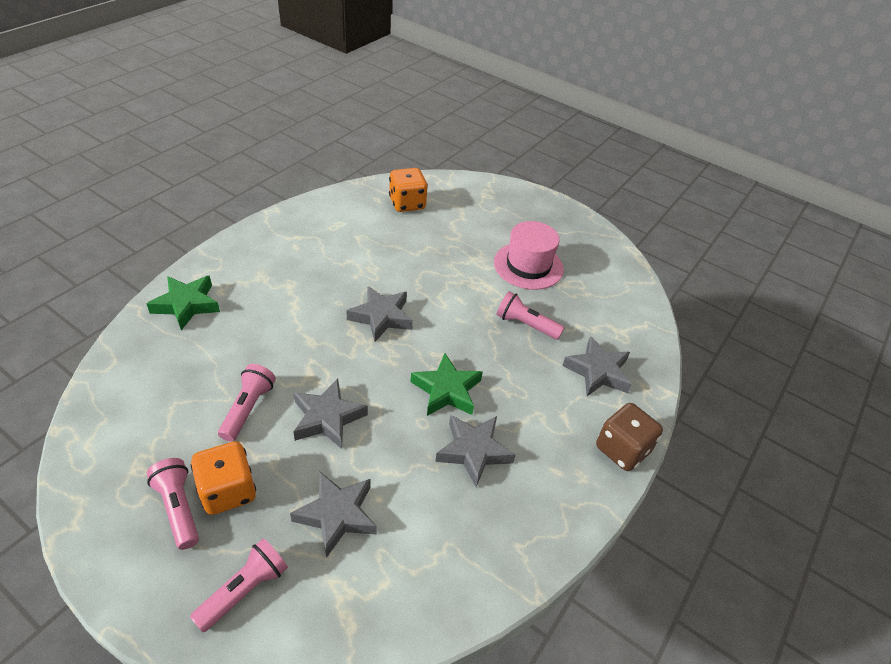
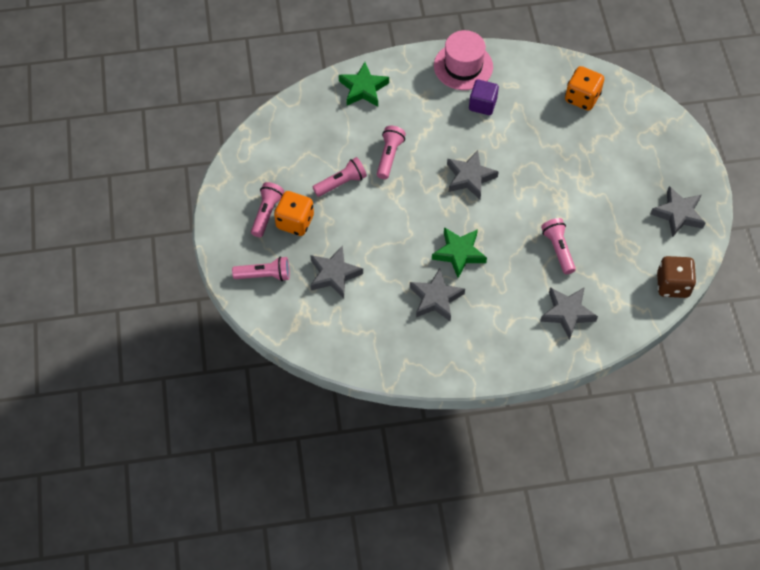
camera: 50 degrees right, 15 degrees up
grey star [293,379,368,449] -> grey star moved to [651,186,705,237]
pink hat [494,221,564,290] -> pink hat moved to [434,30,493,90]
brown dice [596,403,663,471] -> brown dice moved to [657,256,696,298]
none -> pink flashlight [377,126,406,179]
none -> purple cube [469,79,499,115]

